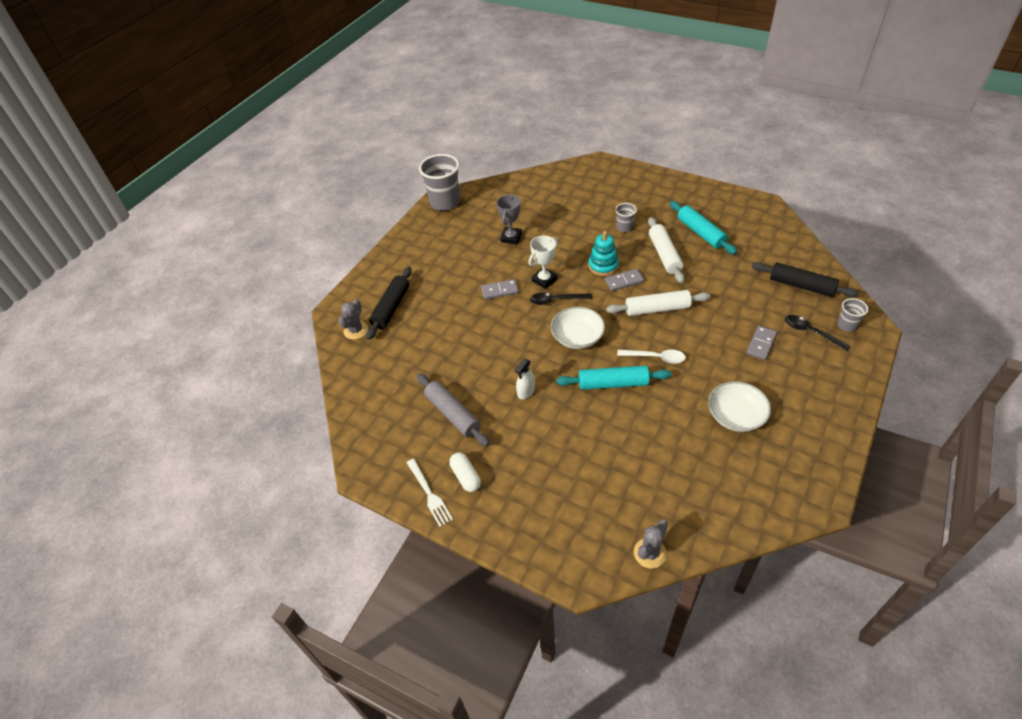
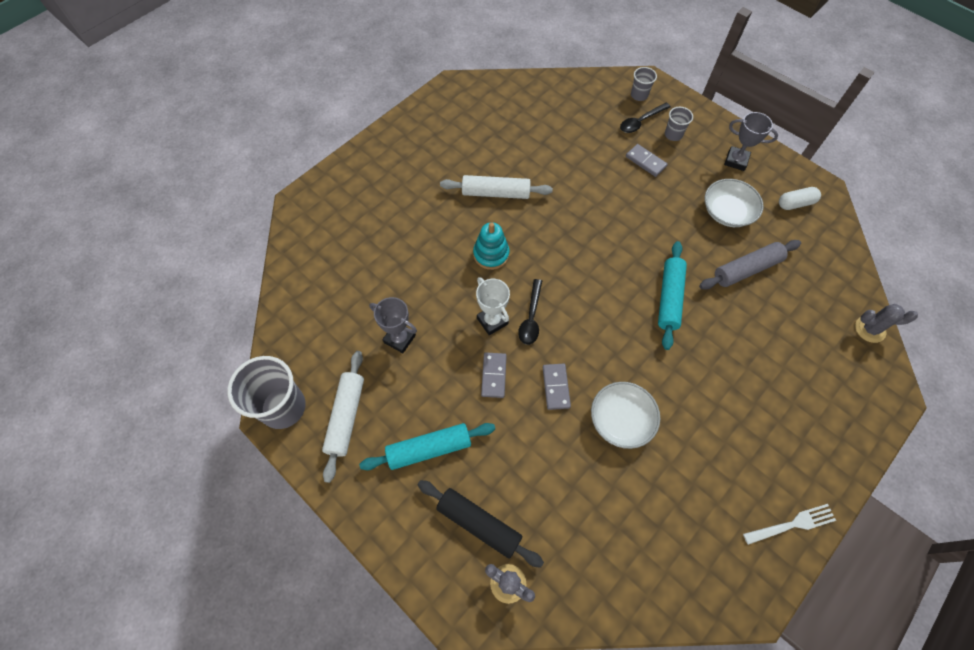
camera: 80 degrees left, 15 degrees up
grey rolling pin [417,374,490,446] -> grey rolling pin moved to [699,240,801,290]
white capsule [449,453,481,492] -> white capsule moved to [779,187,821,210]
white spray bottle [515,359,535,399] -> none
white bowl [551,307,605,349] -> white bowl moved to [591,382,660,449]
grey domino [605,269,644,291] -> grey domino moved to [543,364,571,410]
white rolling pin [606,290,710,316] -> white rolling pin moved to [322,351,364,483]
grey cup [615,203,637,232] -> grey cup moved to [665,107,693,141]
white spoon [617,349,686,364] -> none
grey cactus [634,519,668,568] -> grey cactus turned 45 degrees counterclockwise [855,304,918,343]
turquoise rolling pin [670,201,737,254] -> turquoise rolling pin moved to [359,423,495,470]
black rolling pin [752,262,859,298] -> none
none -> grey trophy [724,112,778,171]

